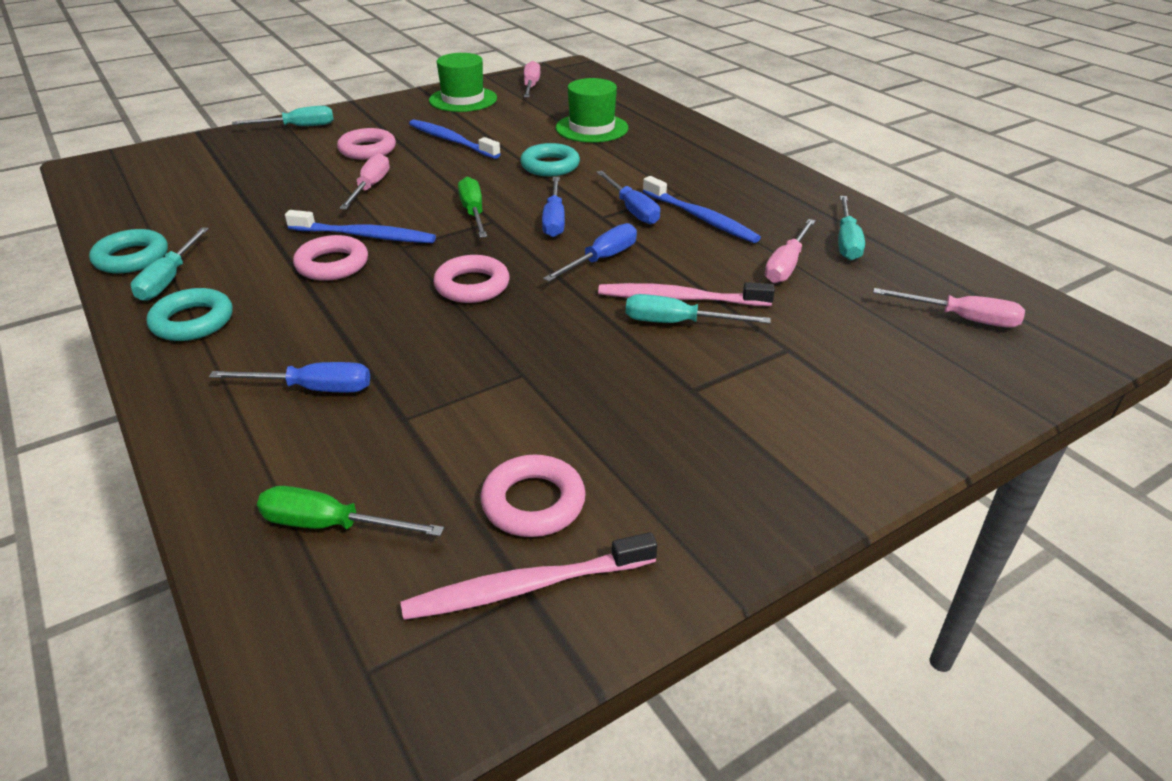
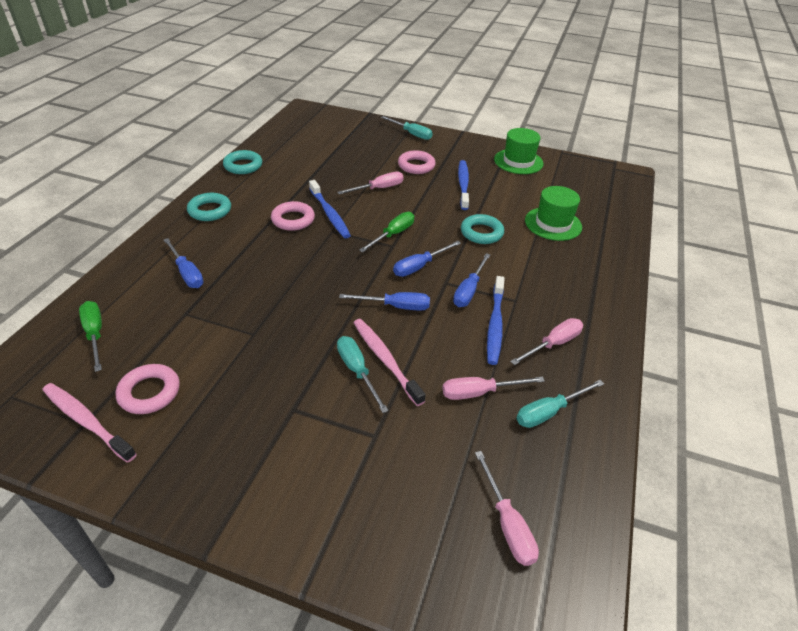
camera: 50 degrees right, 5 degrees up
turquoise screwdriver [131,227,209,301] -> none
pink ring [433,255,509,303] -> none
pink screwdriver [524,61,540,97] -> pink screwdriver moved to [510,318,583,365]

